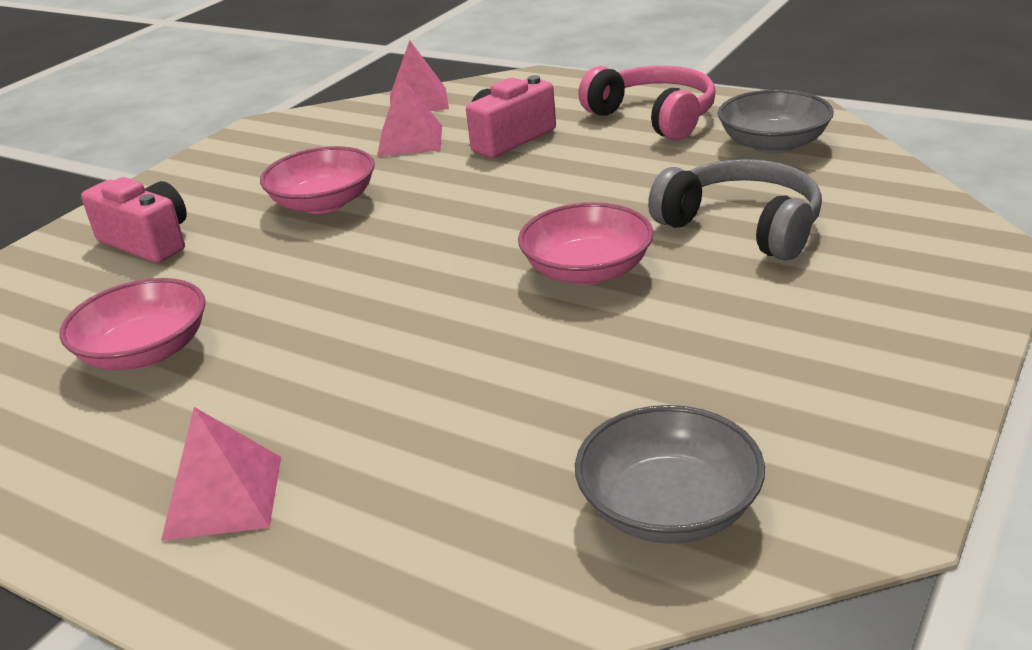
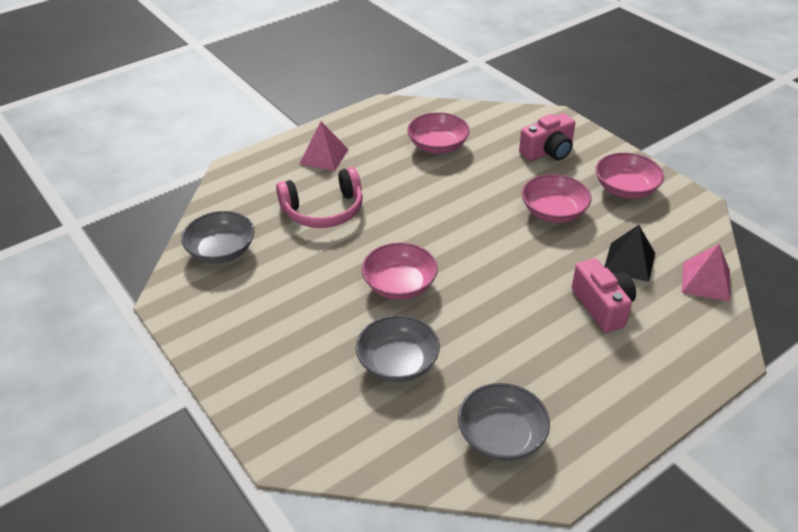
camera: 110 degrees right, 10 degrees up
pink pyramid [377,75,442,157] -> black pyramid [604,225,655,282]
pink headphones [578,65,716,140] -> pink headphones moved to [276,167,363,228]
grey headphones [648,159,822,261] -> grey bowl [356,315,440,382]
none -> pink bowl [596,153,664,199]

